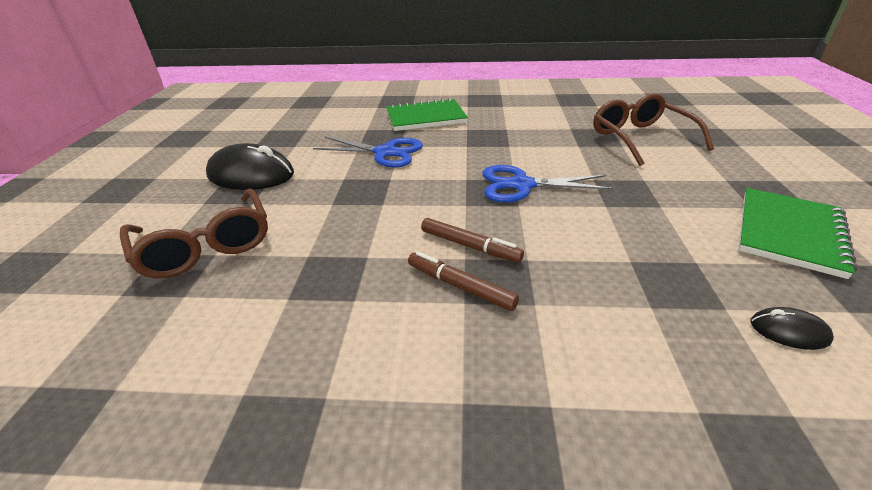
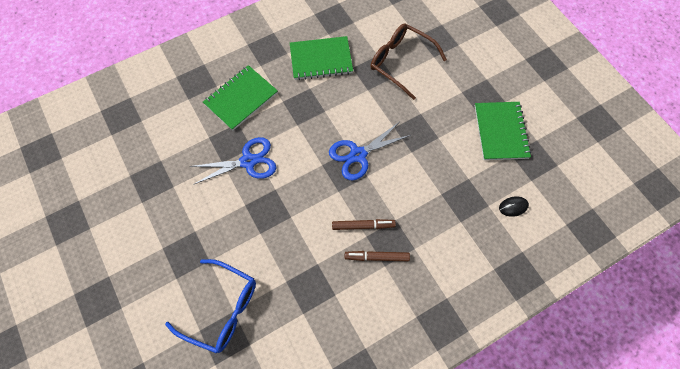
camera: 35 degrees left, 30 degrees up
brown glasses [120,189,268,279] -> blue glasses [165,259,256,353]
black mouse [206,143,294,190] -> none
none -> green notebook [290,36,353,80]

